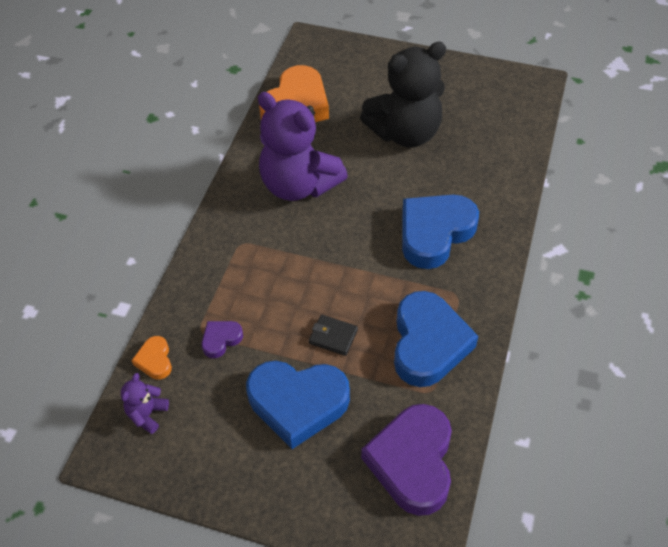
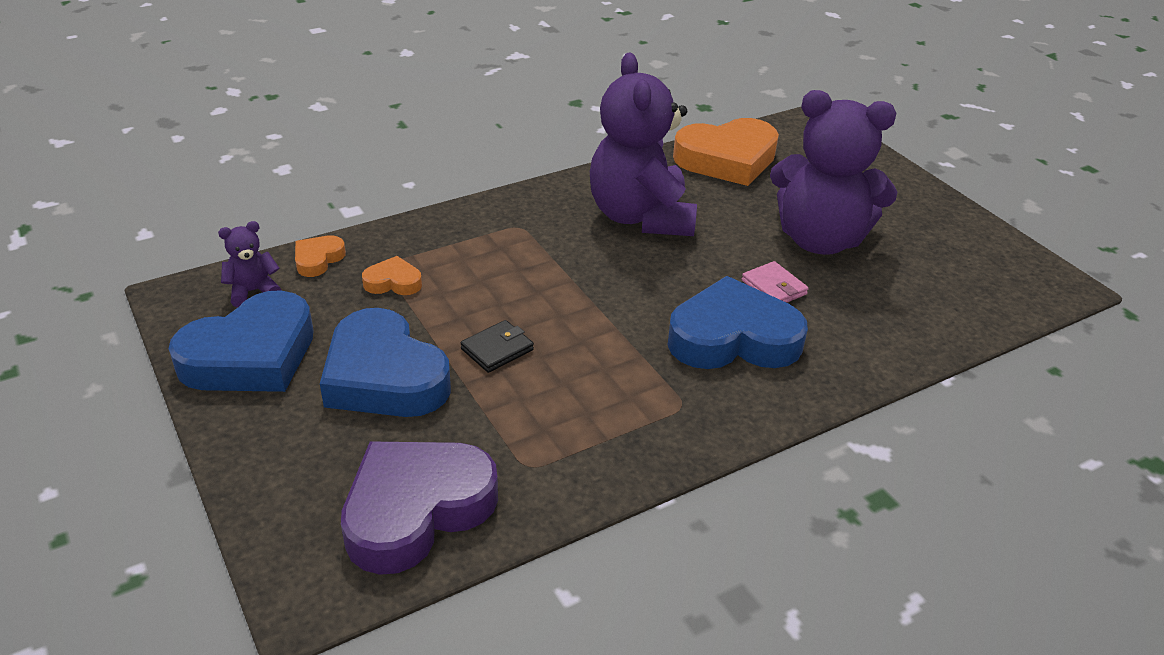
camera: 40 degrees right, 15 degrees down
purple heart [202,321,243,358] -> orange heart [362,256,422,295]
black wallet [309,315,358,356] -> black wallet turned 75 degrees clockwise [460,320,534,373]
black teddy bear [360,42,446,147] -> purple teddy bear [770,90,897,255]
blue heart [394,291,478,387] -> blue heart moved to [168,290,314,392]
none -> pink wallet [742,261,809,303]

